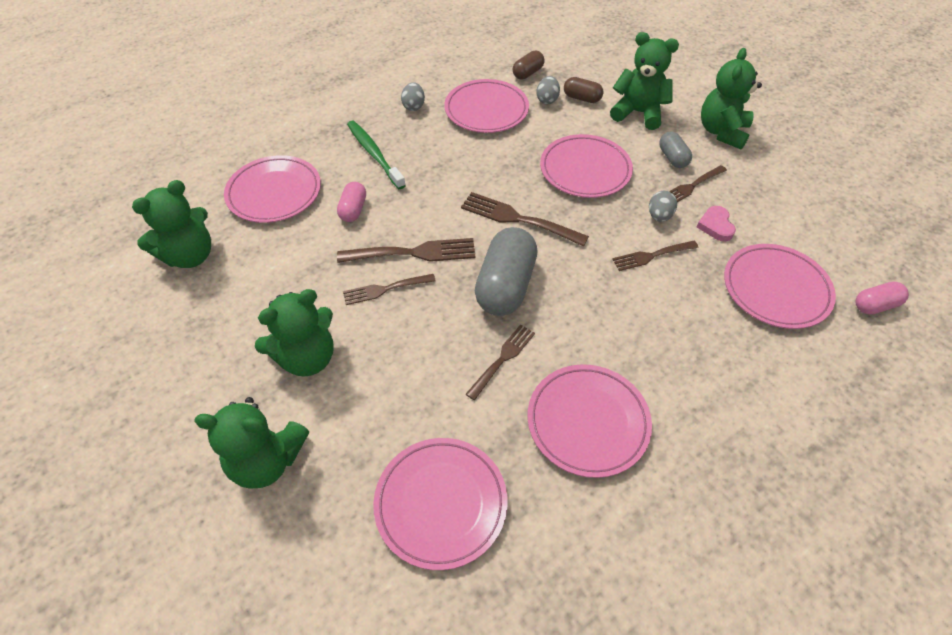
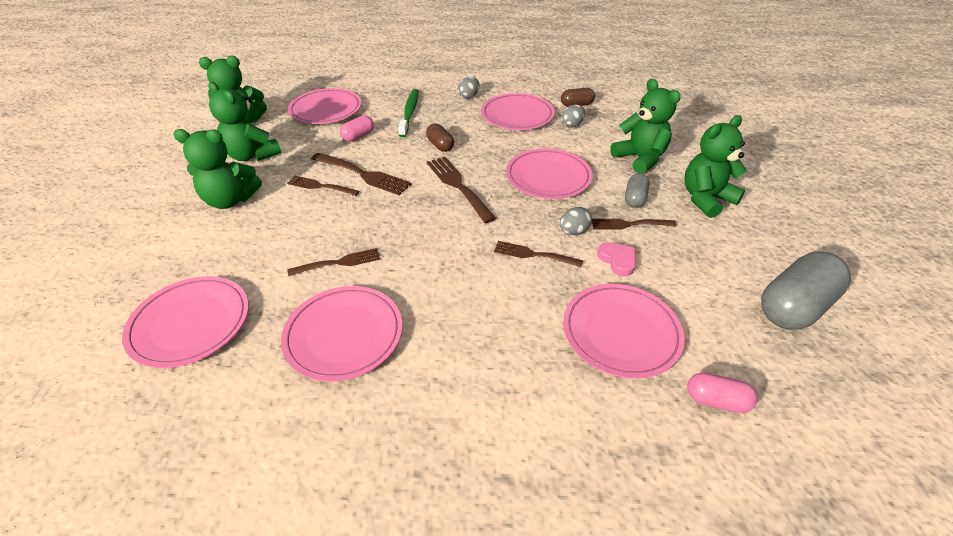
camera: 35 degrees right, 10 degrees down
green teddy bear [194,397,309,489] -> green teddy bear moved to [208,82,281,161]
grey capsule [475,227,537,316] -> grey capsule moved to [761,251,851,330]
brown capsule [564,77,604,103] -> brown capsule moved to [426,123,454,152]
pink heart [697,206,736,241] -> pink heart turned 120 degrees clockwise [597,242,636,276]

